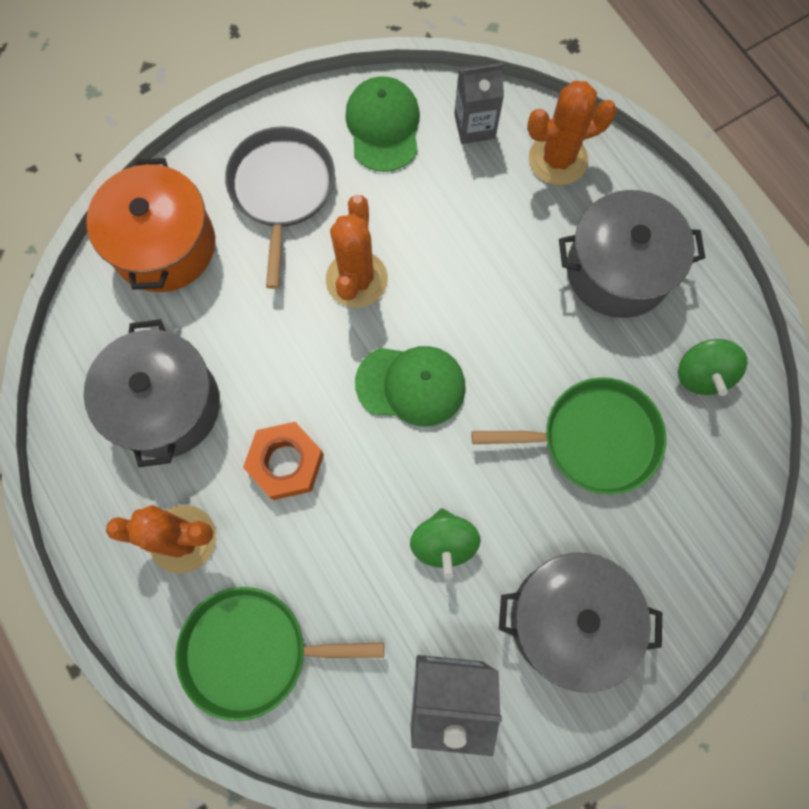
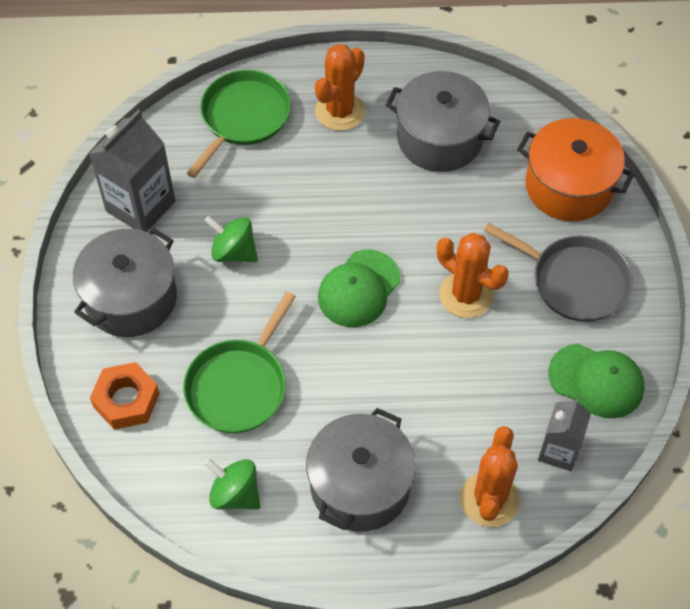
camera: 120 degrees right, 15 degrees down
orange nut [243,422,324,500] -> orange nut moved to [90,362,160,430]

